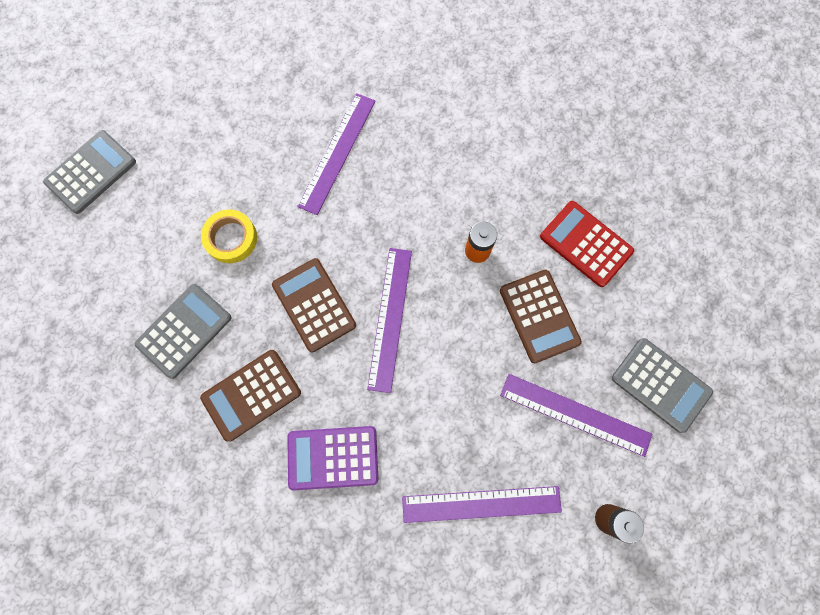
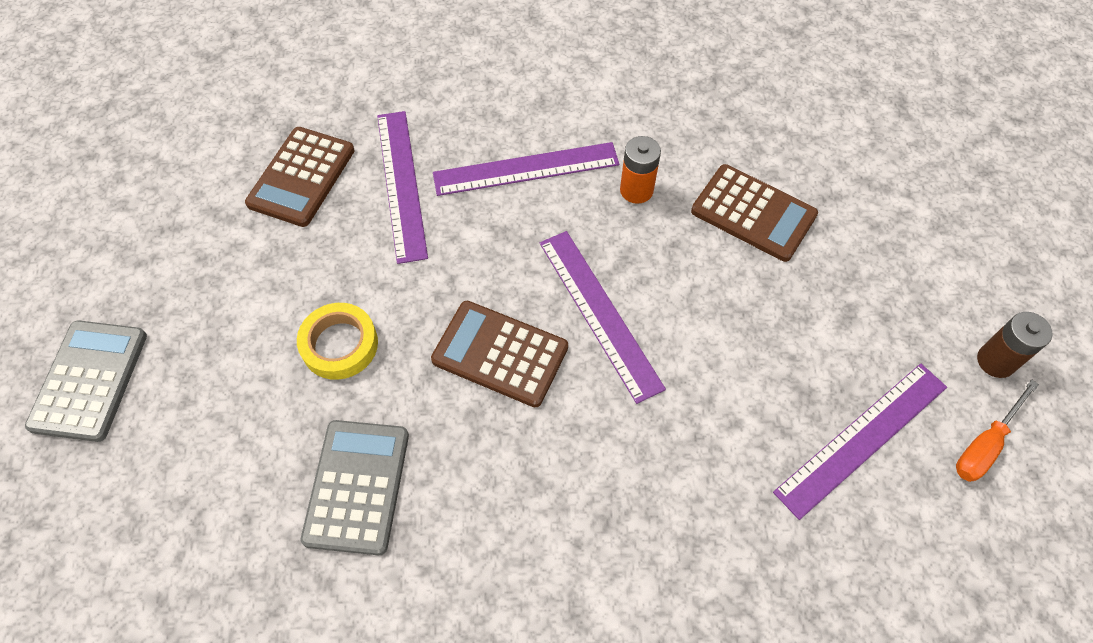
camera: 35 degrees left, 15 degrees down
brown calculator [200,350,301,442] -> brown calculator moved to [245,127,355,227]
purple calculator [287,426,378,490] -> none
purple ruler [500,374,652,457] -> purple ruler moved to [433,142,619,196]
red calculator [540,201,634,287] -> none
grey calculator [612,338,713,433] -> none
none -> orange screwdriver [956,380,1039,482]

